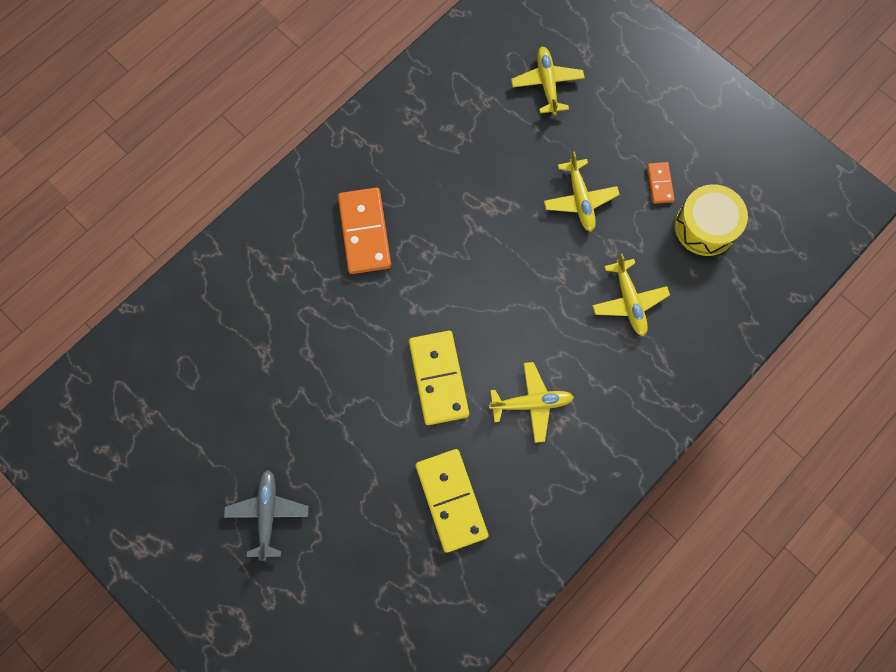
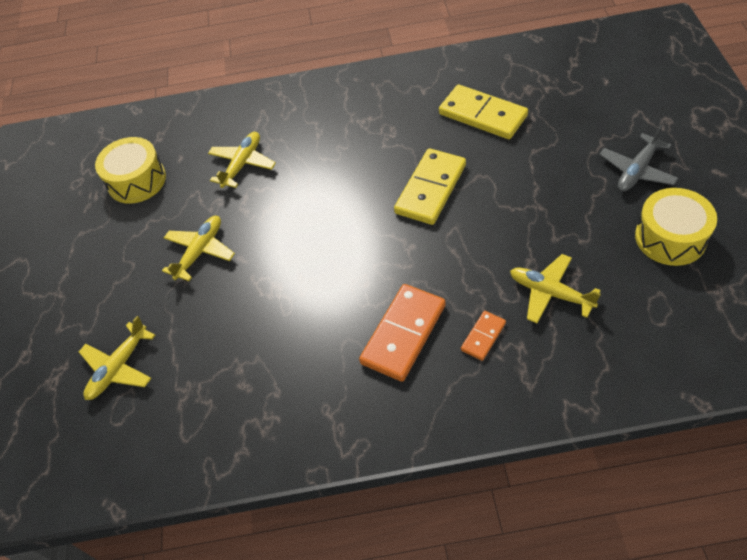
camera: 135 degrees left, 20 degrees down
yellow domino [416,449,488,553] -> yellow domino turned 75 degrees counterclockwise [439,85,528,139]
yellow plane [489,362,574,443] -> yellow plane moved to [510,254,601,323]
orange domino [647,162,675,204] -> orange domino moved to [461,311,506,361]
none -> yellow drum [635,188,717,266]

